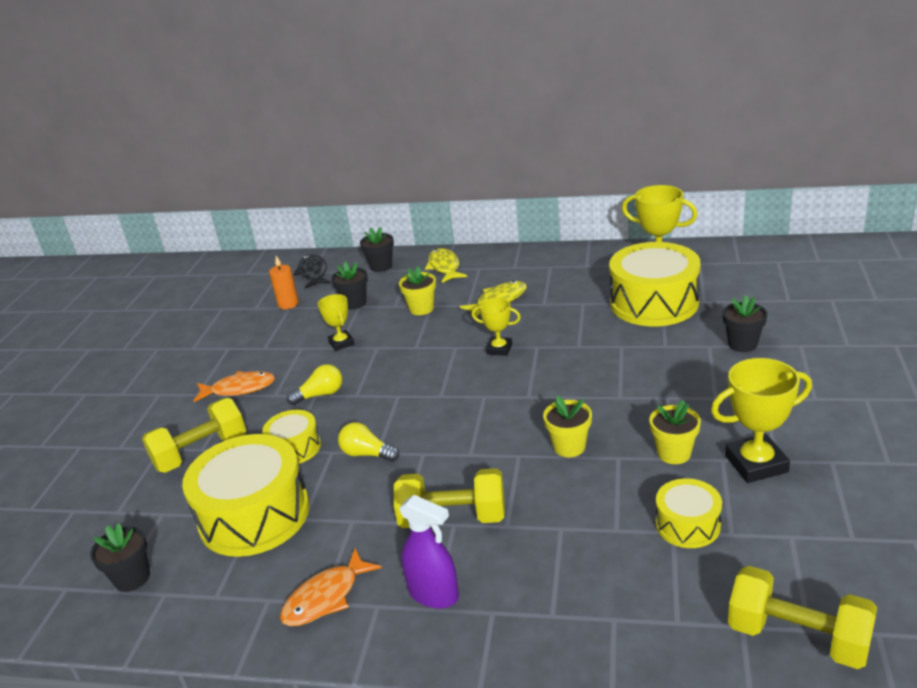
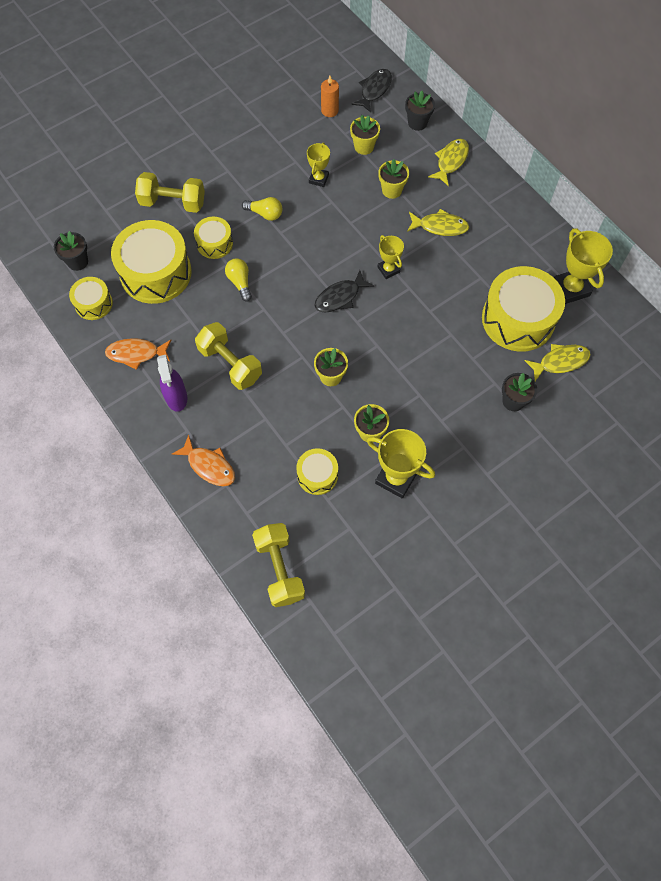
camera: 40 degrees right, 35 degrees up
orange fish [194,371,275,402] -> orange fish moved to [172,435,235,486]
black flower pot [331,262,368,309] -> yellow flower pot [350,115,380,155]
none -> yellow drum [69,277,113,320]
none -> black fish [314,270,374,313]
none -> yellow fish [524,344,591,381]

